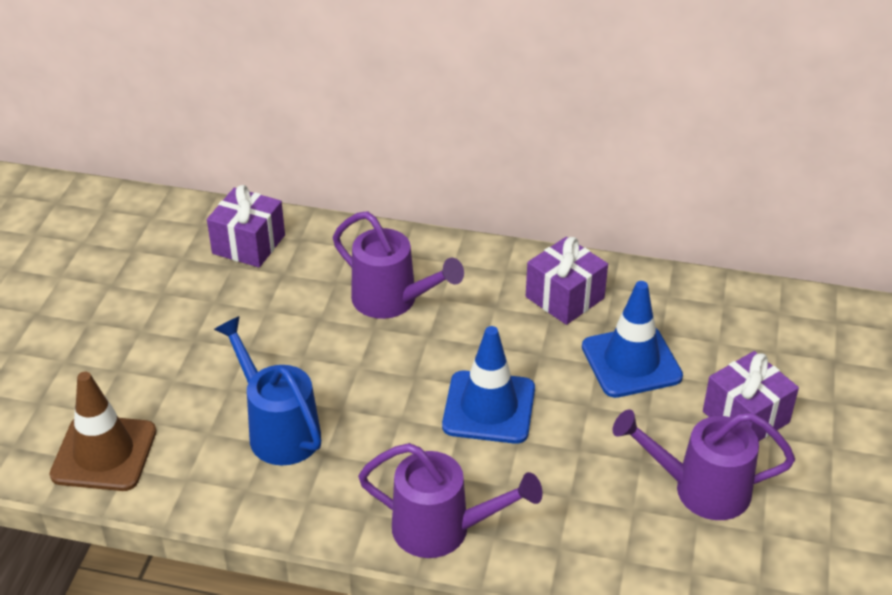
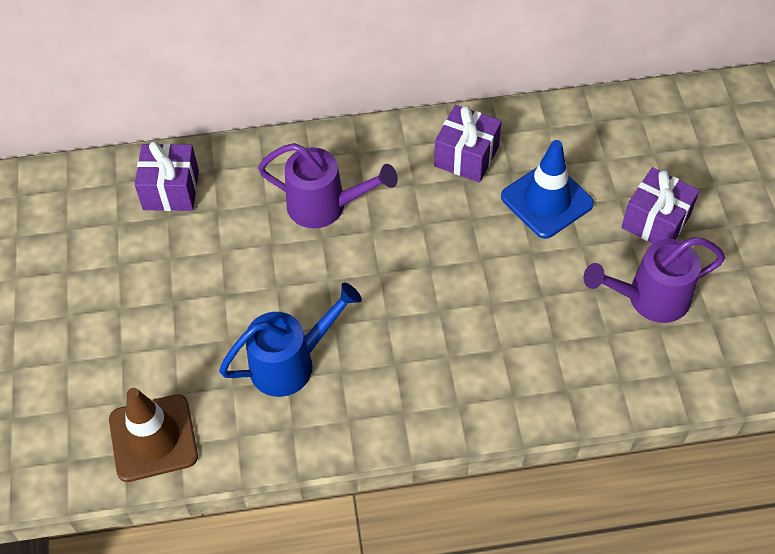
camera: 20 degrees left, 15 degrees up
blue watering can [214,316,321,465] -> blue watering can turned 120 degrees clockwise [219,282,362,397]
purple watering can [358,443,543,558] -> none
blue traffic cone [442,326,535,444] -> none

